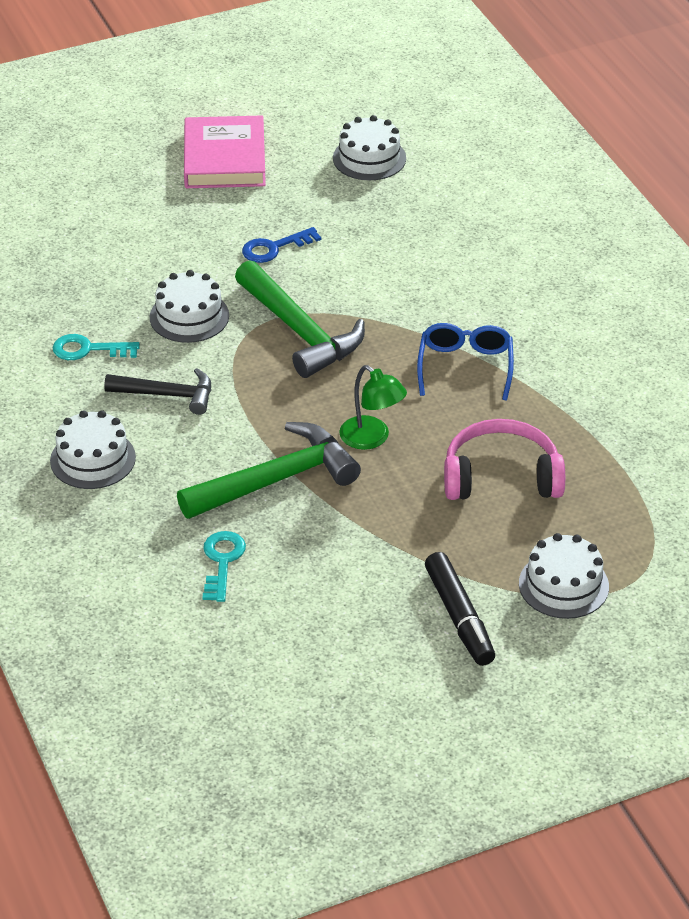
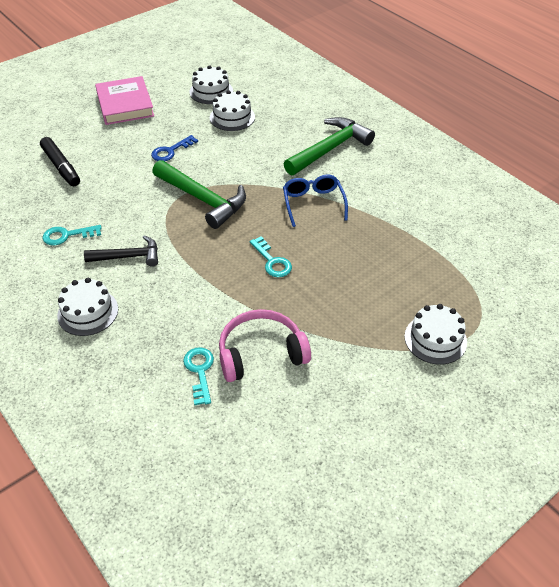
camera: 15 degrees left, 5 degrees up
white cake [150,270,229,343] -> white cake moved to [210,90,255,131]
green hammer [177,422,361,519] -> green hammer moved to [284,117,375,175]
green lamp [339,365,407,450] -> turquoise key [250,236,292,277]
black marker [425,552,495,666] -> black marker moved to [40,137,80,186]
pink headphones [444,419,565,500] -> pink headphones moved to [219,309,311,382]

